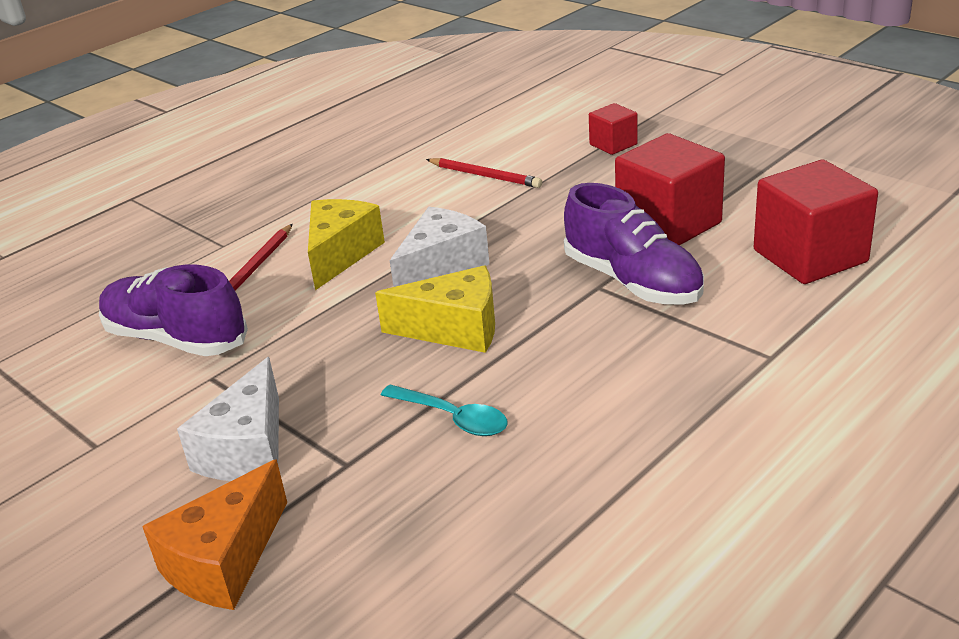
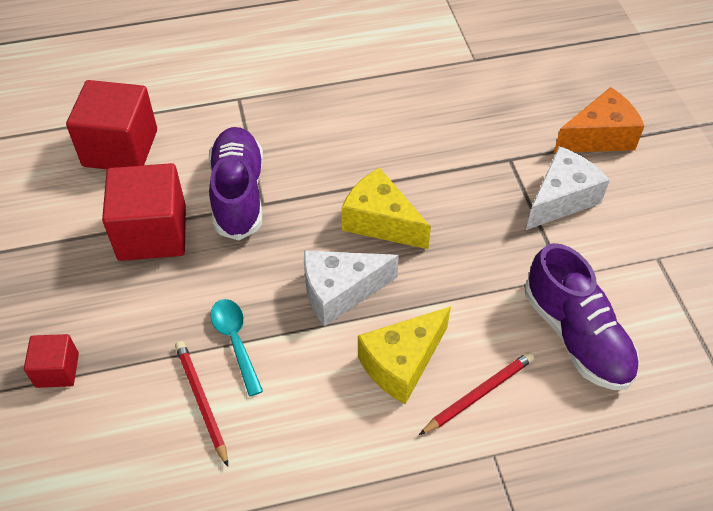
camera: 150 degrees left, 20 degrees up
turquoise spoon [381,385,508,436] -> turquoise spoon moved to [211,299,263,397]

